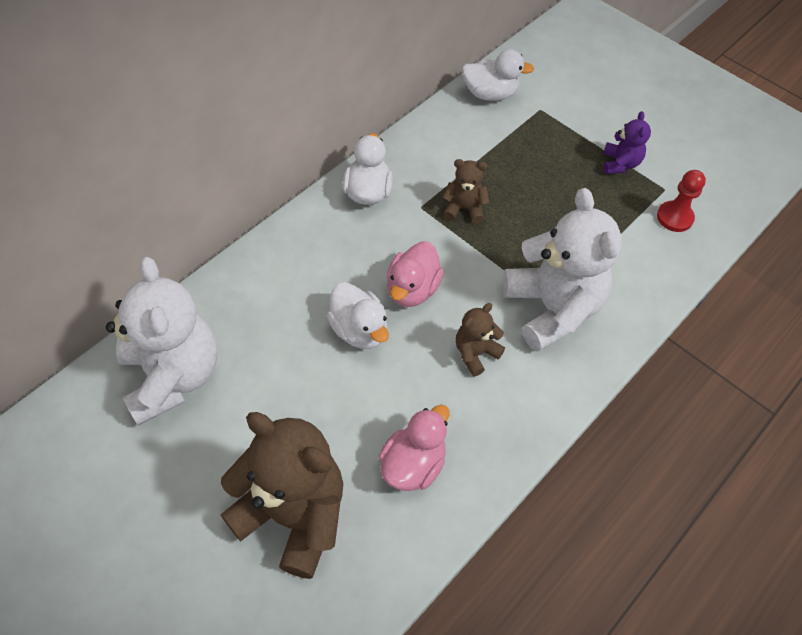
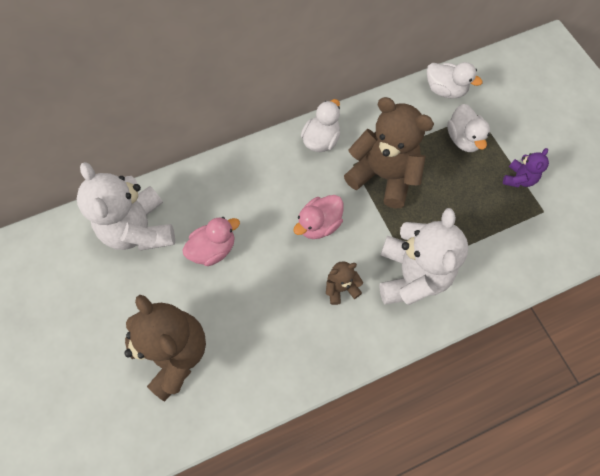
camera: 25 degrees right, 10 degrees up
white teddy bear [106,257,217,426] -> white teddy bear turned 150 degrees clockwise [77,162,175,250]
white duck [327,282,389,349] -> white duck moved to [447,104,490,152]
pink duck [378,405,450,491] -> pink duck moved to [183,217,240,266]
brown teddy bear [442,159,490,224] -> brown teddy bear [344,97,434,209], size x2.13
red pawn [657,170,706,232] -> none

